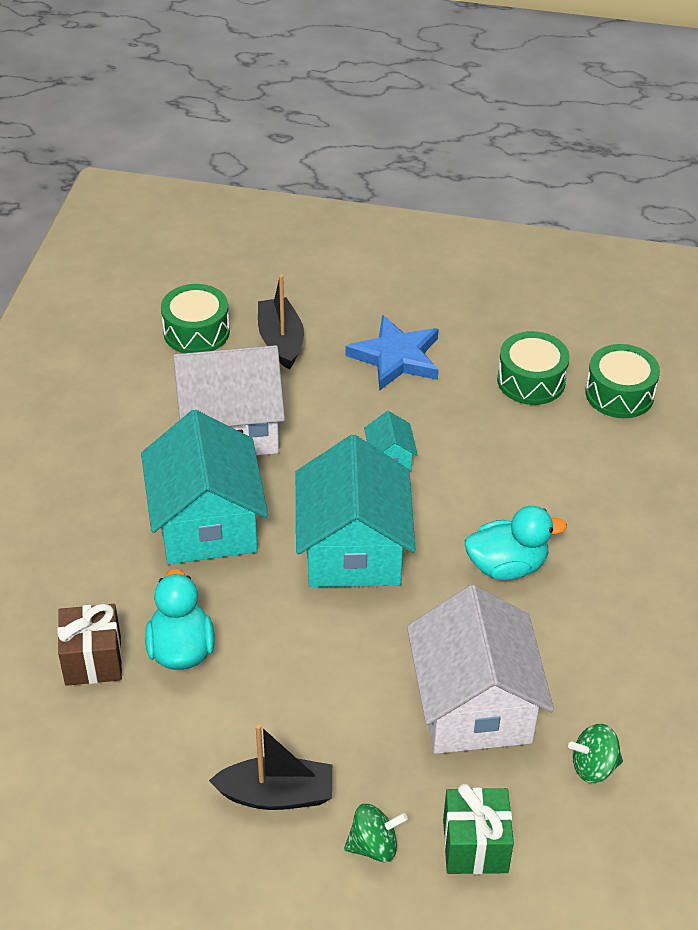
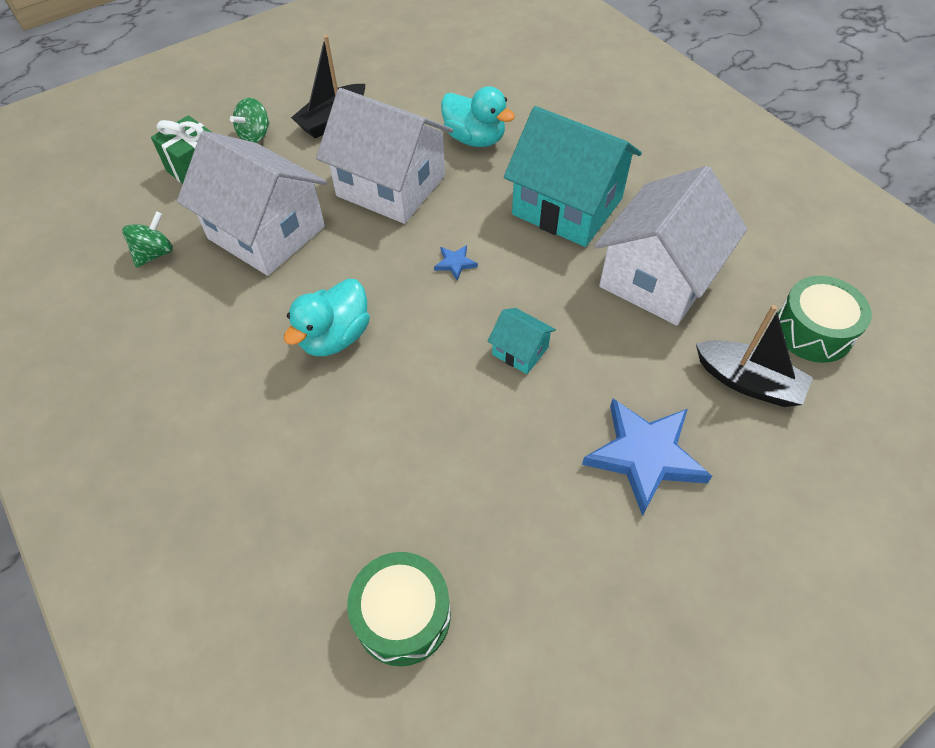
camera: 135 degrees right, 10 degrees up
brown gift [57,604,122,686] -> none
turquoise house [296,435,415,587] -> blue star [434,245,478,281]
green drum [497,331,570,405] -> none
none -> white house [316,88,453,224]

